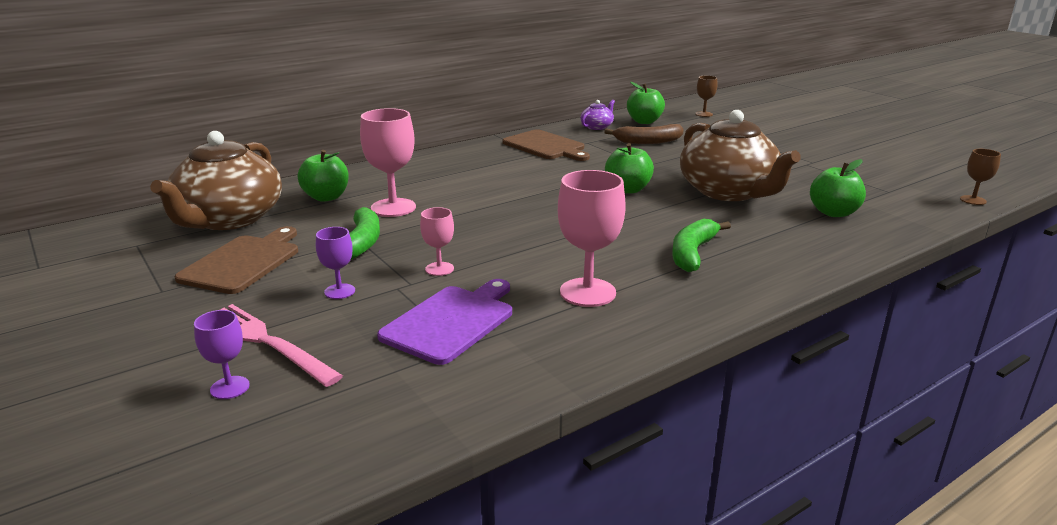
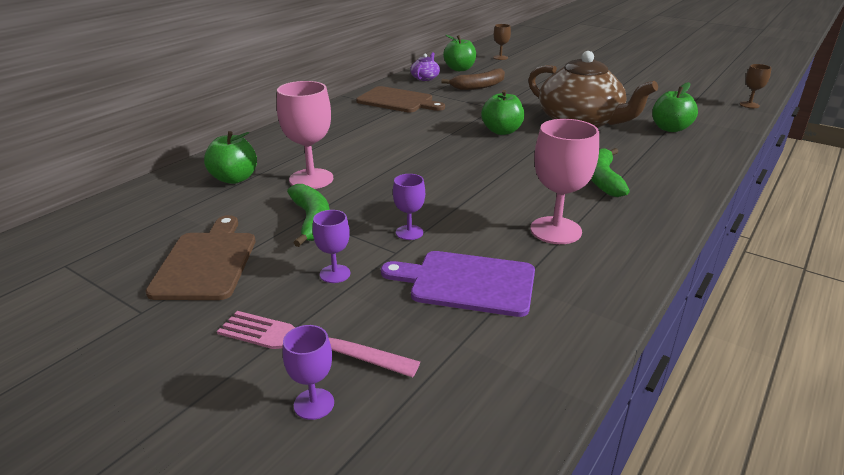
camera: 20 degrees left, 5 degrees up
brown teapot [150,131,282,230] -> none
purple cutting board [377,279,512,365] -> purple cutting board turned 90 degrees counterclockwise [381,251,535,317]
pink goblet [420,207,454,276] -> purple goblet [393,174,425,240]

